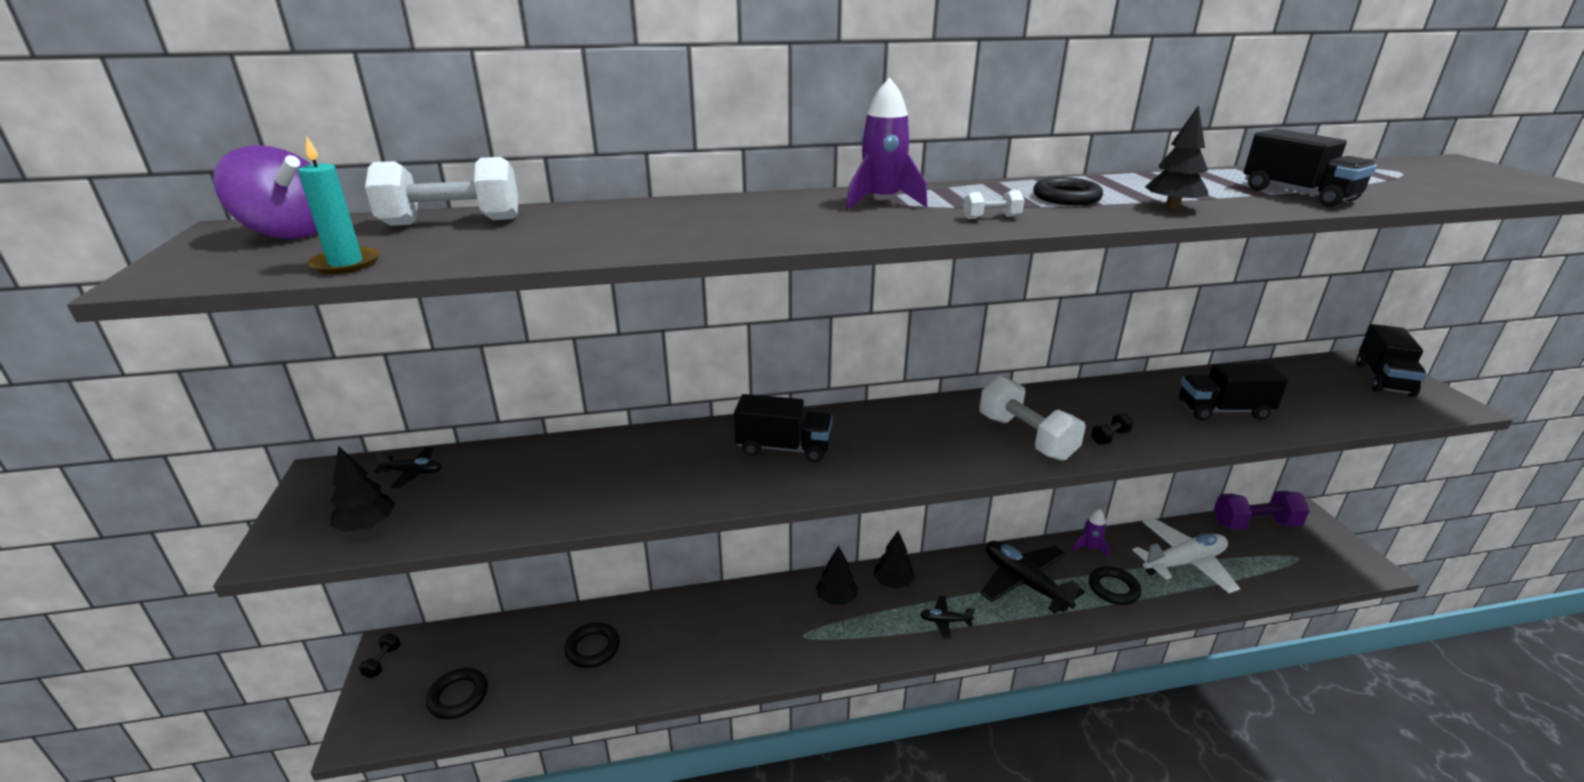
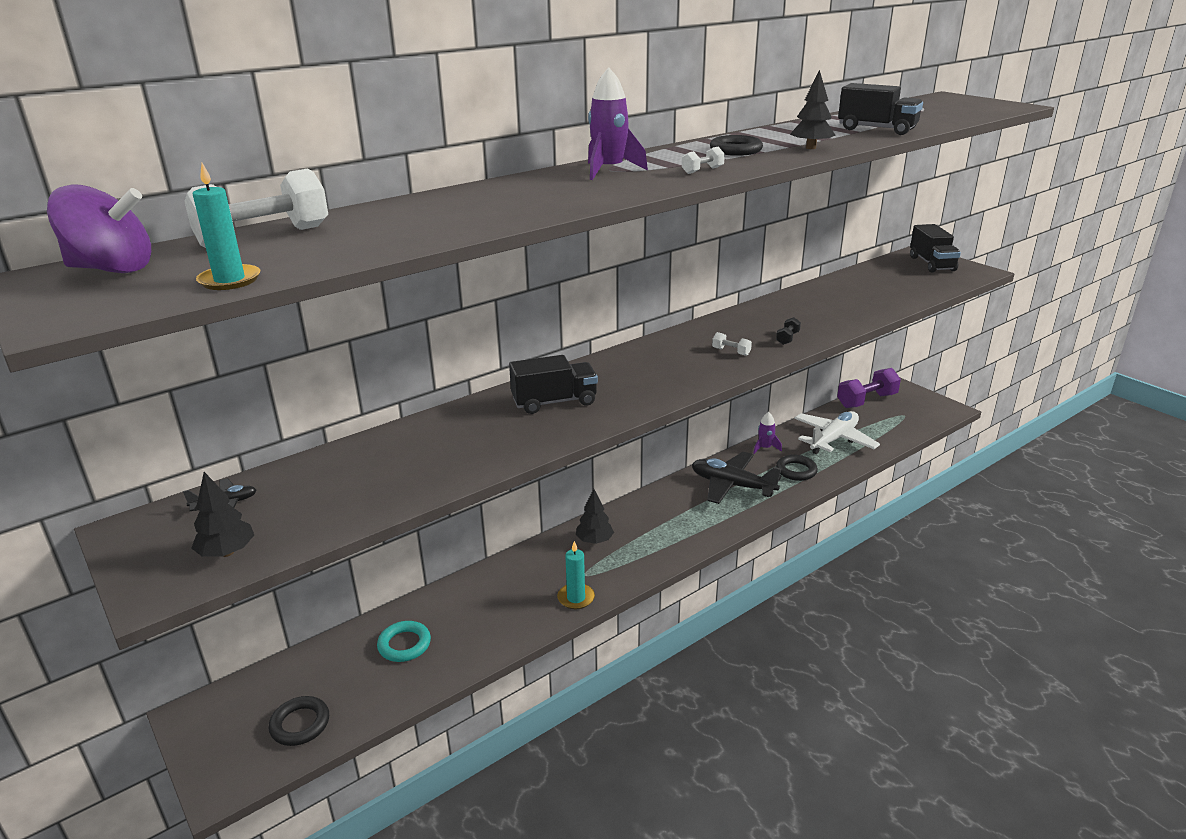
camera: 25 degrees left, 0 degrees up
black dumbbell [359,633,401,678] -> none
black ring [565,623,620,668] -> turquoise ring [377,621,431,662]
black tree [874,531,915,589] -> none
black plane [920,596,975,639] -> none
white dumbbell [979,376,1086,461] -> white dumbbell [712,332,752,356], size x0.44
black truck [1179,363,1289,420] -> none
none -> turquoise candle [557,541,595,609]

